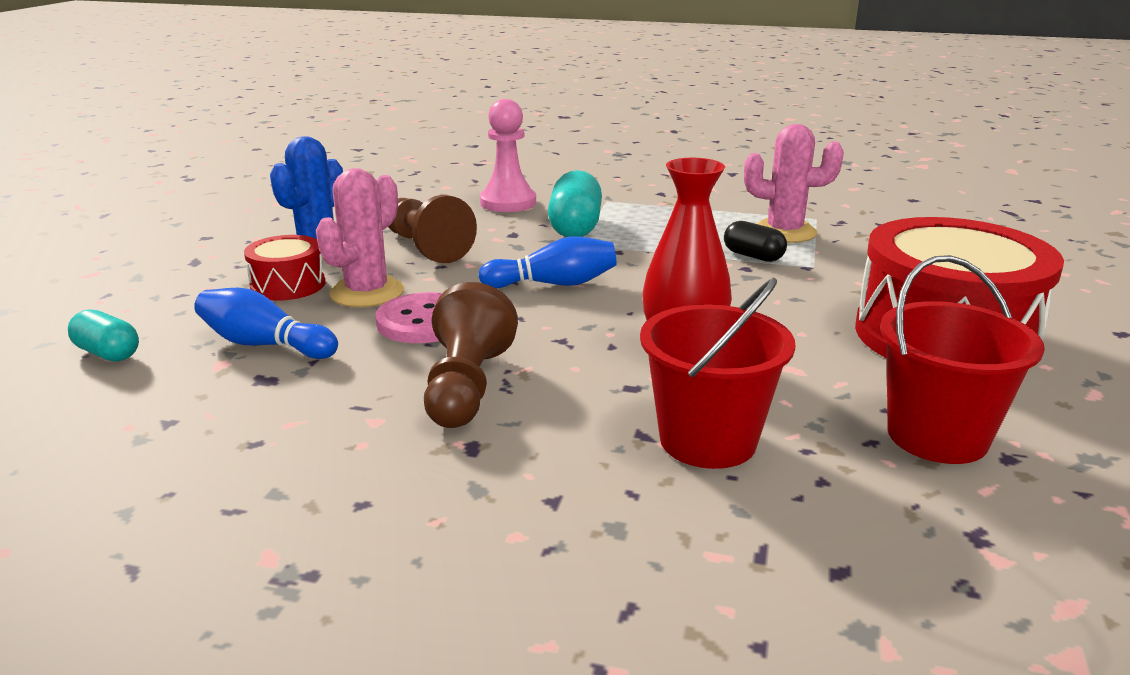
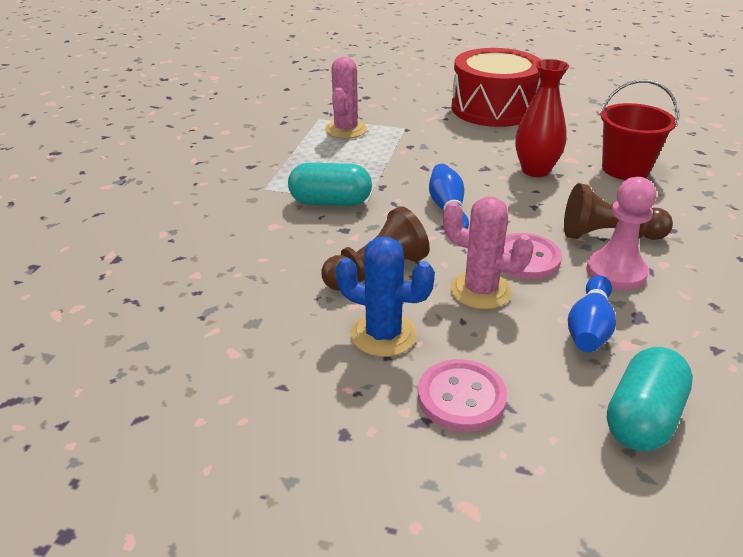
camera: 90 degrees left, 10 degrees up
turquoise capsule [68,309,139,361] -> turquoise capsule [607,347,693,452], size x1.65
red drum [244,235,325,301] -> none
pink pawn [480,99,536,212] -> pink pawn moved to [586,177,656,290]
black capsule [724,221,787,262] -> none
red bucket [880,255,1045,464] -> none
none -> pink button [418,359,507,432]

